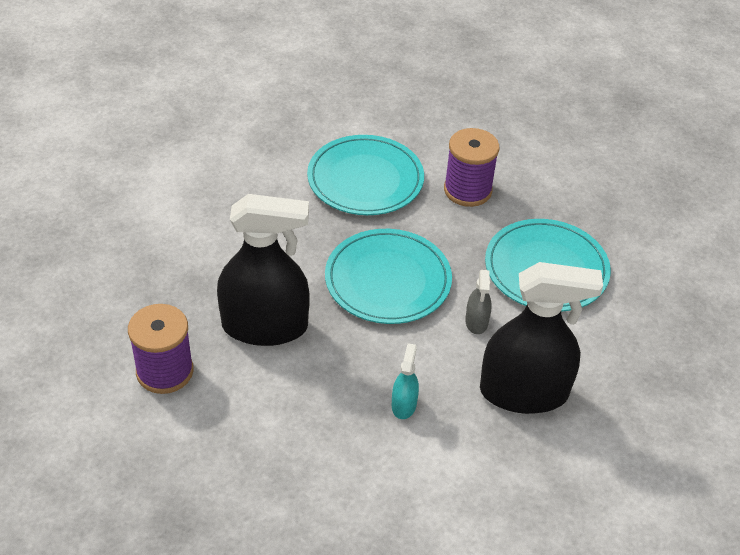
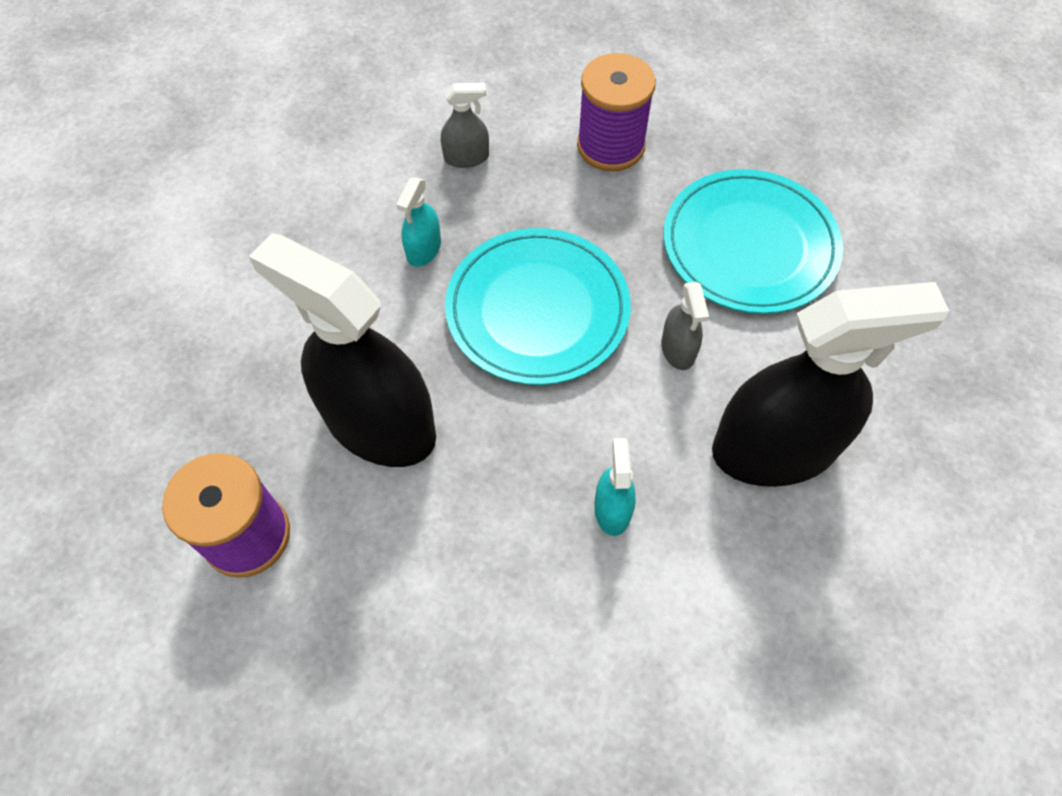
camera: 10 degrees left, 15 degrees up
black spray bottle [217,194,310,346] -> black spray bottle turned 135 degrees counterclockwise [249,233,436,467]
turquoise plate [307,135,424,215] -> grey spray bottle [441,83,489,168]
none -> turquoise spray bottle [396,177,441,267]

